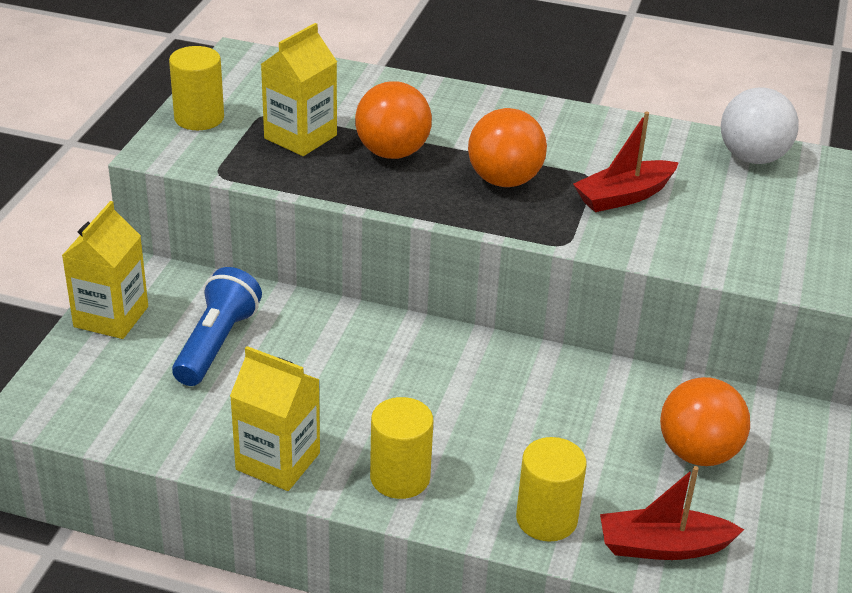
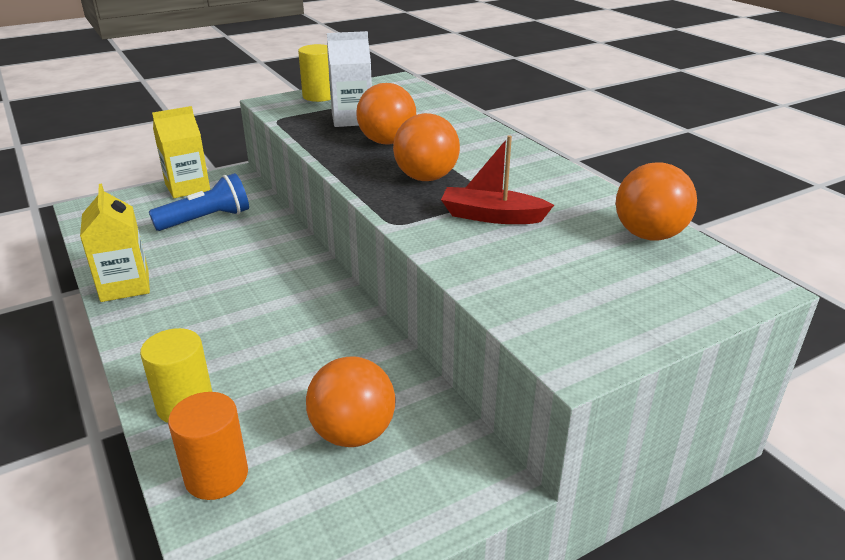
camera: 45 degrees right, 5 degrees down
yellow carton [261,23,337,156] -> white carton [327,31,372,127]
yellow cylinder [370,397,433,499] -> none
red boat [600,466,744,560] -> orange cylinder [168,392,248,500]
white ball [721,87,798,164] -> orange ball [616,162,697,241]

